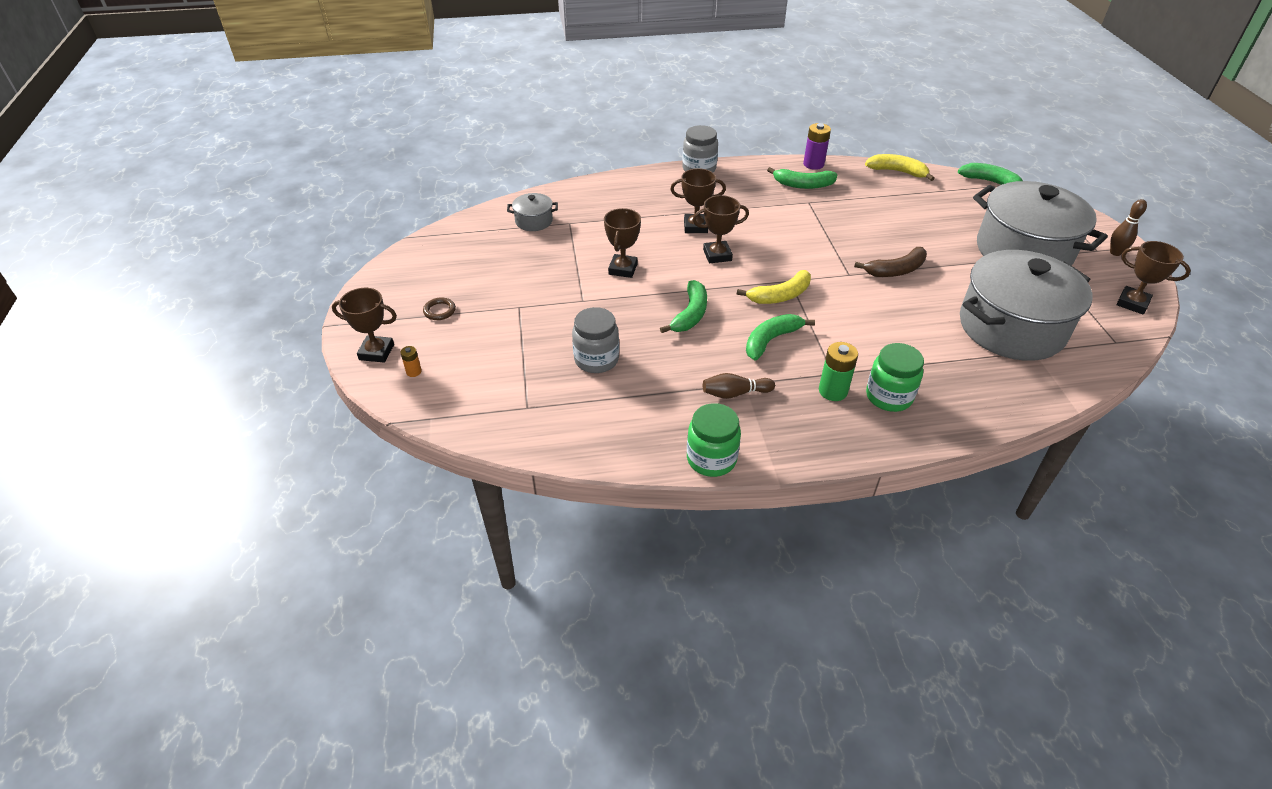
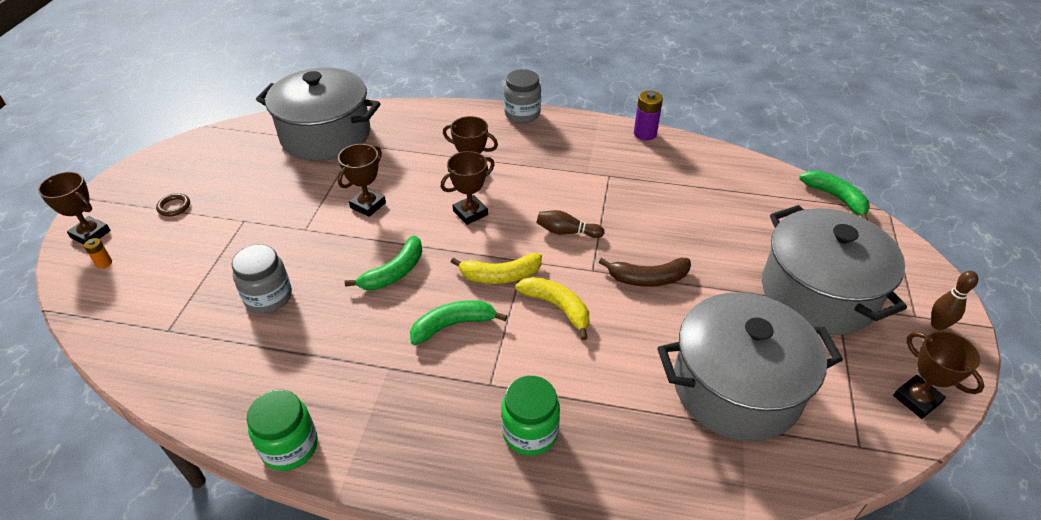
camera: 20 degrees right, 0 degrees up
grey pot [507,193,558,231] -> grey pot [256,68,381,161], size x2.36
brown trophy [693,195,749,263] -> brown trophy turned 45 degrees counterclockwise [441,151,495,225]
brown bowling pin [703,373,775,399] -> brown bowling pin moved to [537,210,604,238]
green banana [767,167,837,189] -> none
green battery [819,342,858,401] -> none
yellow banana [865,154,935,181] -> yellow banana moved to [515,277,589,340]

